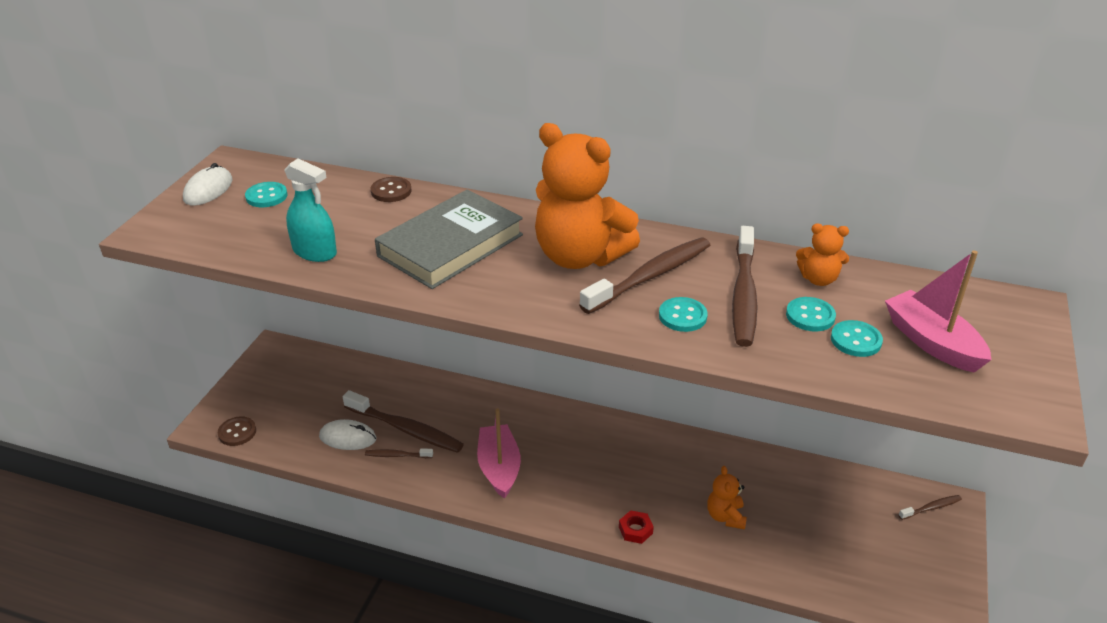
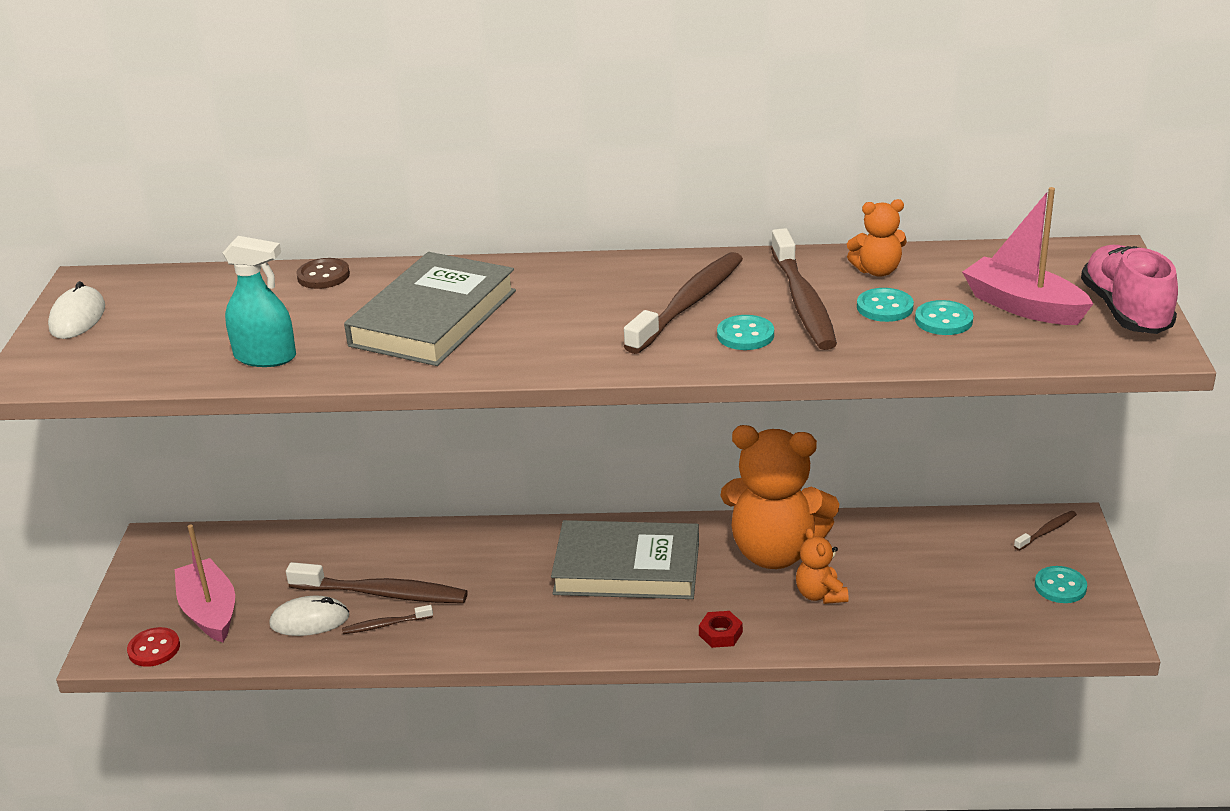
camera: 15 degrees left, 5 degrees down
brown button [218,416,256,446] -> red button [127,627,180,667]
turquoise button [245,182,287,207] -> turquoise button moved to [1035,566,1087,603]
pink boat [477,408,521,499] -> pink boat moved to [175,525,235,642]
orange teddy bear [535,123,640,269] -> orange teddy bear moved to [720,425,839,569]
none -> grey book [551,520,699,599]
none -> pink shoe [1081,245,1178,334]

